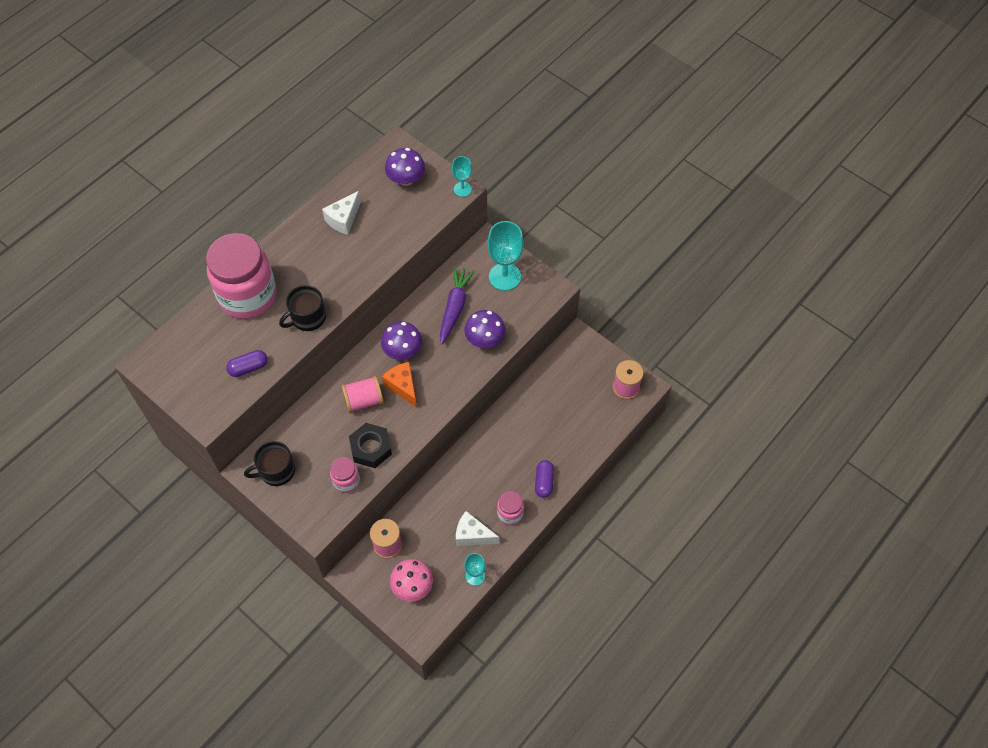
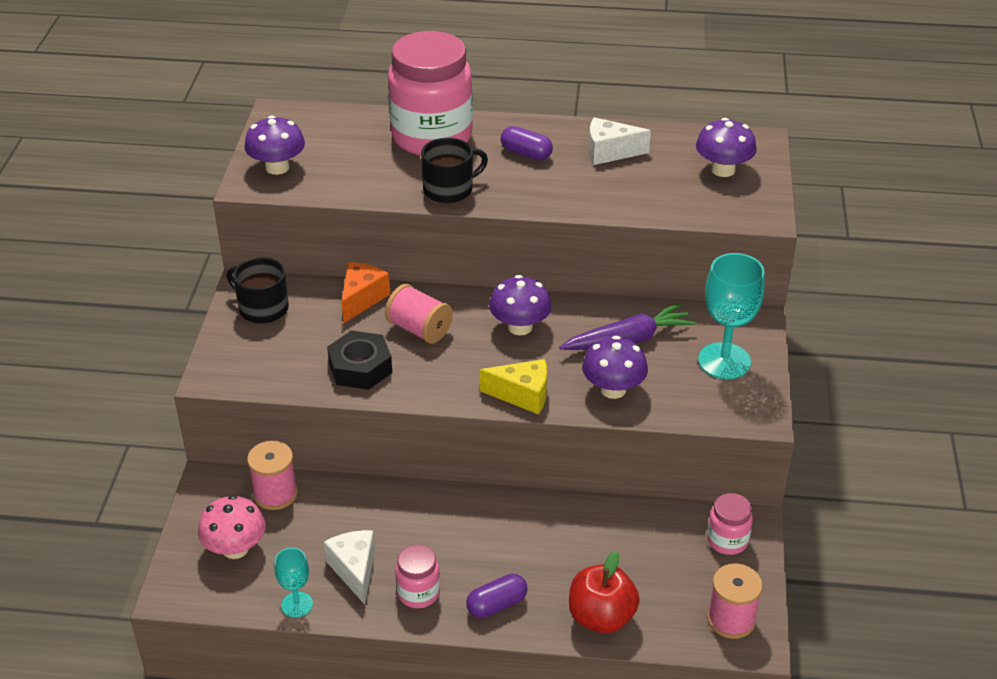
camera: 55 degrees right, 20 degrees down
purple capsule [226,350,267,377] -> purple capsule moved to [501,126,553,161]
black mug [279,285,326,331] -> black mug turned 135 degrees clockwise [421,138,488,203]
pink jar [330,457,360,493] -> pink jar moved to [707,493,753,555]
orange cheese [382,362,417,408] -> orange cheese moved to [341,262,390,323]
turquoise goblet [452,156,472,197] -> none
none -> purple mushroom [244,115,305,175]
none -> yellow cheese [480,359,547,415]
none -> red apple [569,551,640,634]

